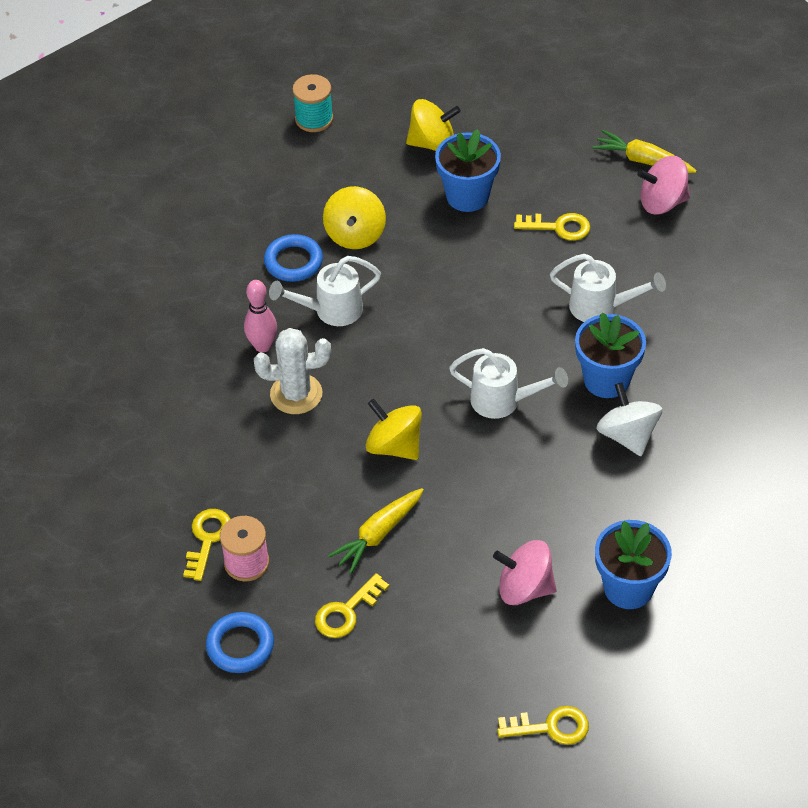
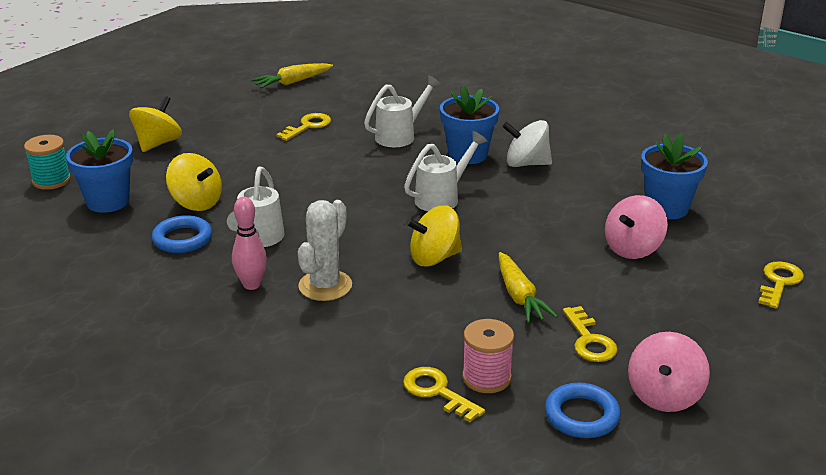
camera: 60 degrees left, 20 degrees down
blue flower pot [435,129,501,212] -> blue flower pot moved to [66,129,133,213]
pink spinning top [637,156,690,215] -> pink spinning top moved to [628,332,710,412]

